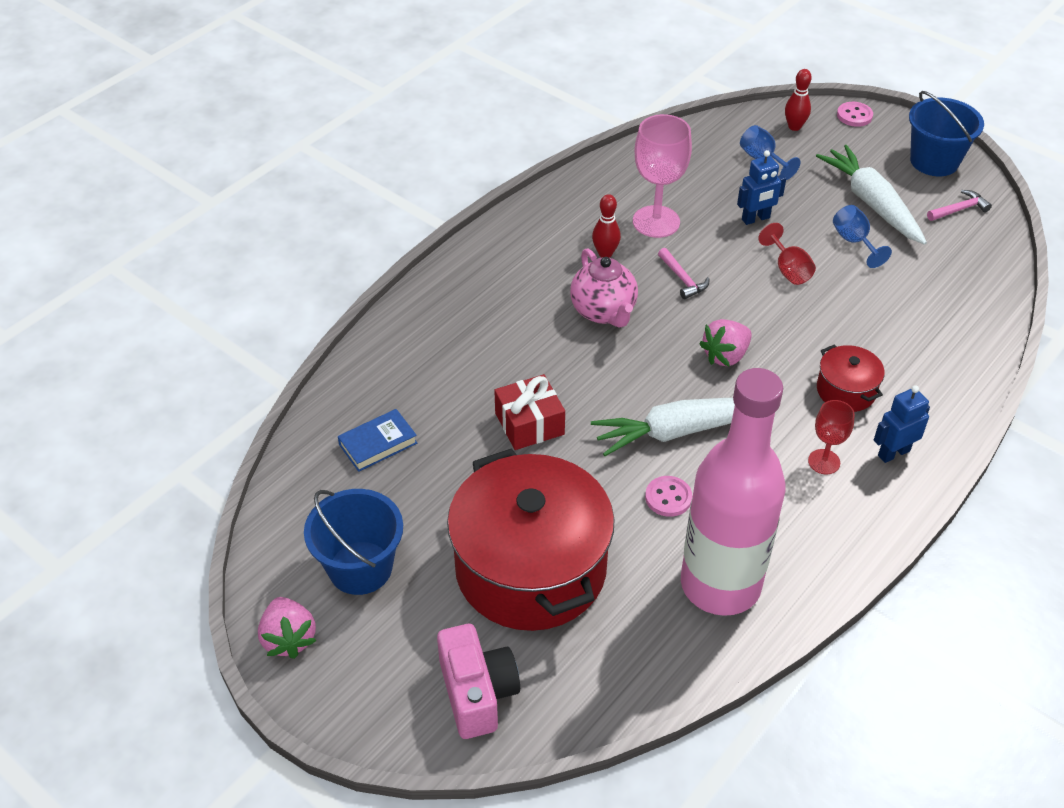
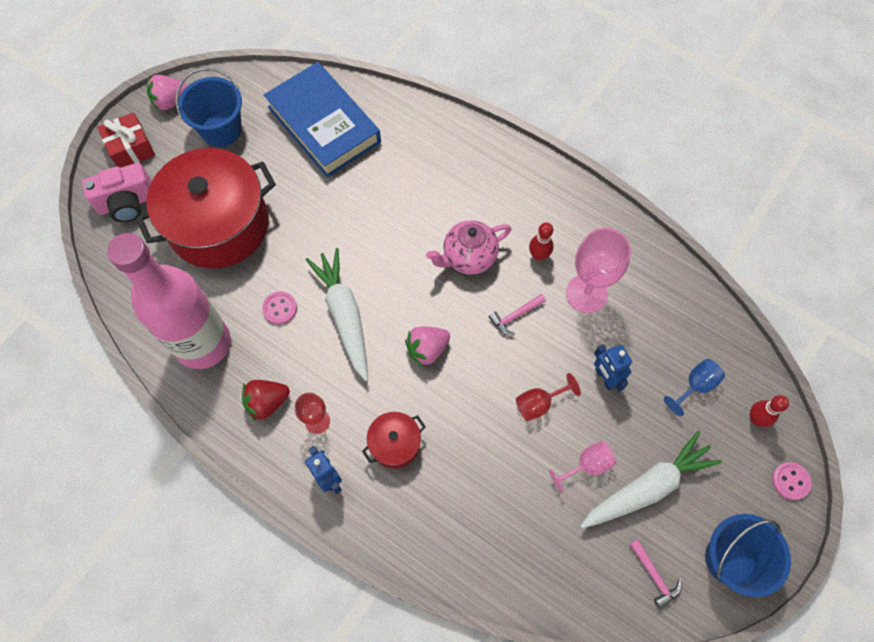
camera: 85 degrees right, 20 degrees up
blue book [338,409,417,472] -> blue book [264,62,381,177], size x2.29
red gift [494,374,565,450] -> red gift moved to [97,112,155,168]
pink strawberry [699,319,752,367] -> pink strawberry turned 75 degrees counterclockwise [405,326,450,367]
blue goblet [833,205,892,268] -> pink goblet [549,441,617,493]
none -> red strawberry [242,380,290,422]

